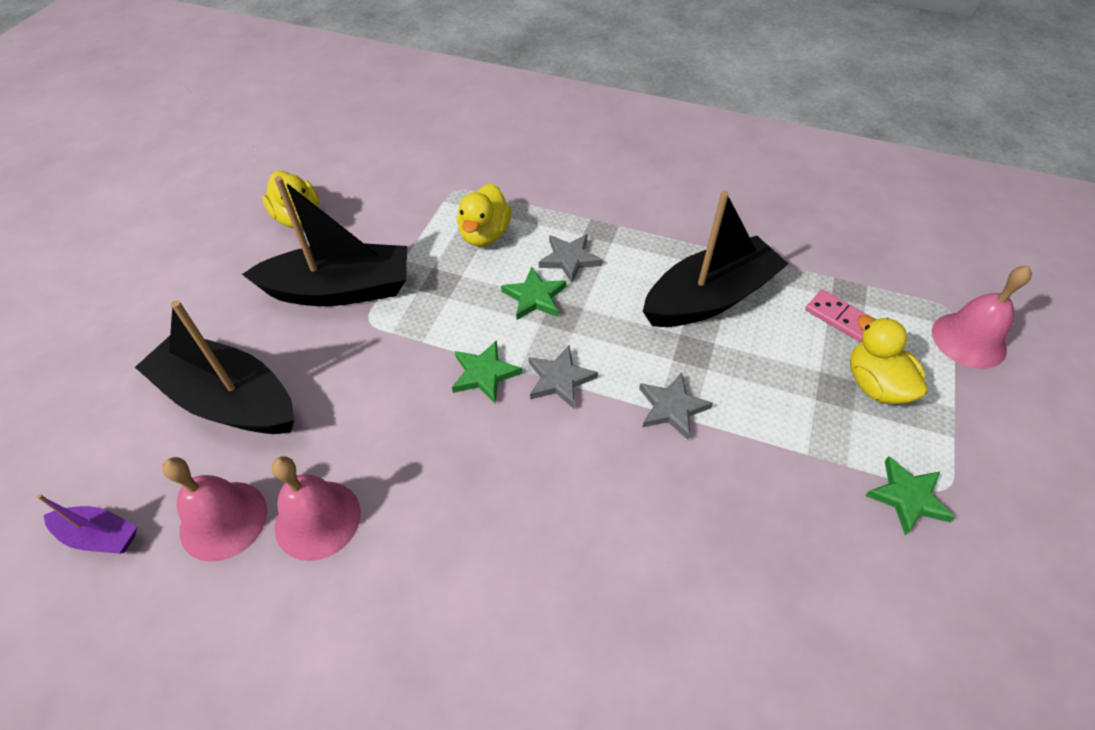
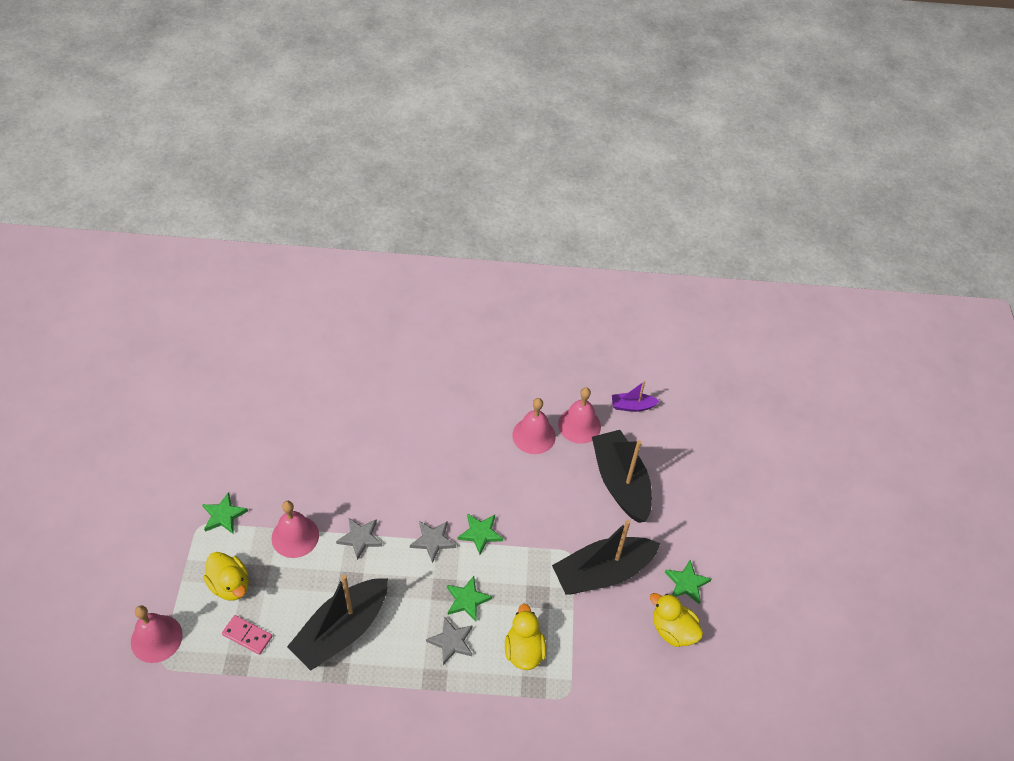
camera: 160 degrees right, 0 degrees up
black boat [135,300,294,434] -> black boat turned 120 degrees counterclockwise [592,430,652,523]
none -> pink bell [272,501,319,558]
none -> green star [665,560,711,604]

